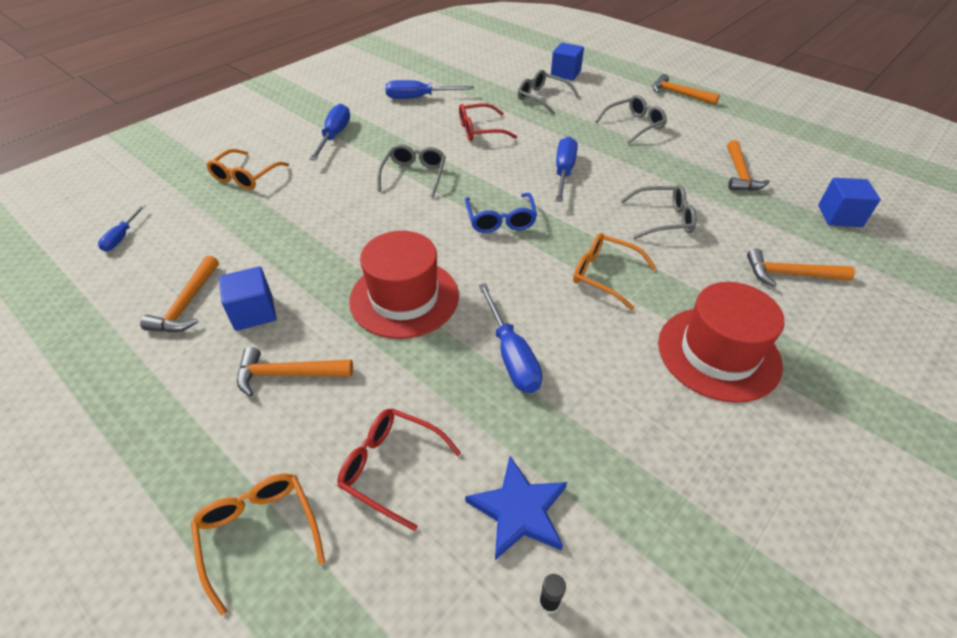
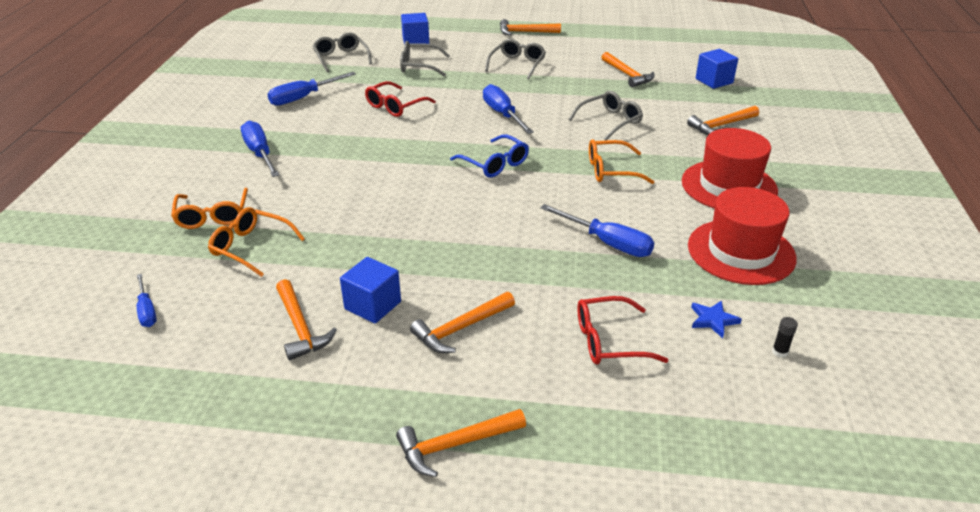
camera: 35 degrees left, 10 degrees down
orange glasses [191,473,325,616] -> orange glasses moved to [208,207,305,277]
red hat [349,231,459,339] -> red hat moved to [688,187,797,285]
grey glasses [377,144,446,197] -> grey glasses moved to [313,33,372,72]
blue star [465,456,567,560] -> blue star [691,300,742,338], size x0.61
none -> orange hammer [396,409,526,477]

